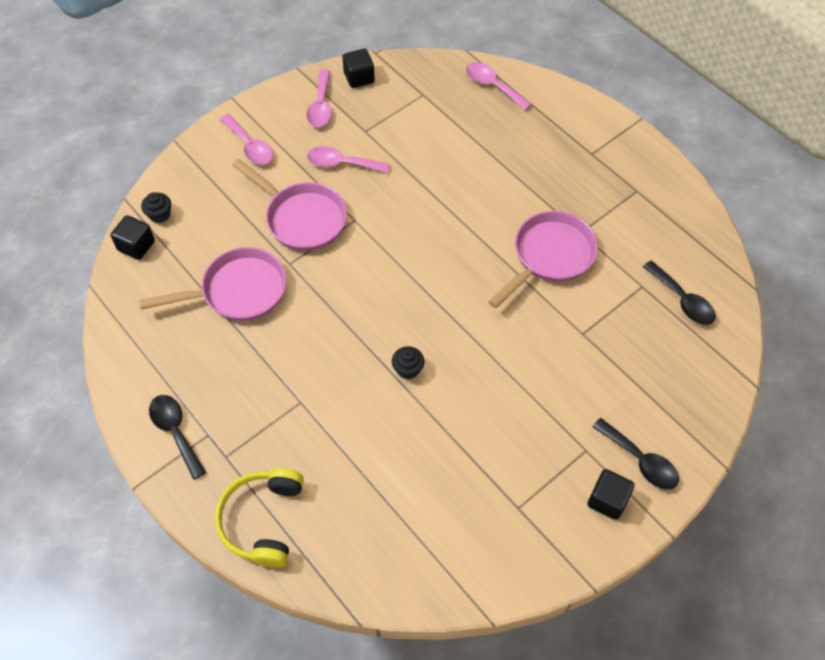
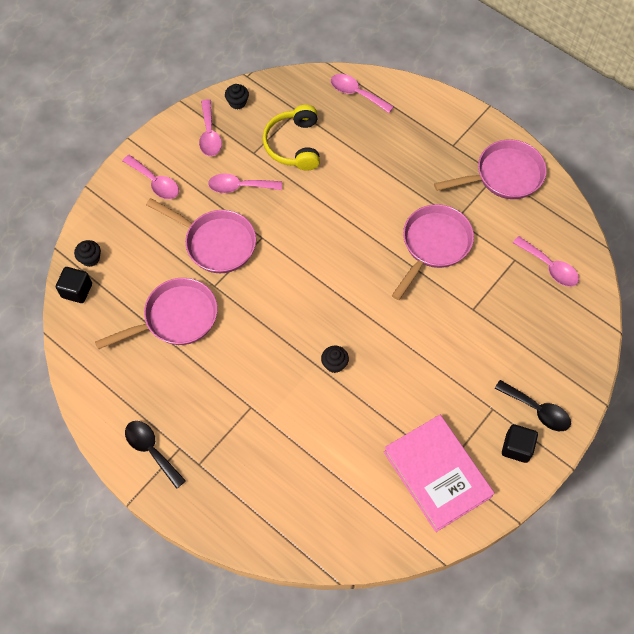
camera: 10 degrees left, 5 degrees up
yellow headphones [215,468,304,568] -> yellow headphones moved to [263,105,320,171]
black cube [342,49,375,88] -> black cupcake [225,84,249,110]
black spoon [643,260,716,325] -> pink spoon [513,236,579,287]
none -> pink book [384,415,494,532]
none -> pink pan [434,139,547,199]

